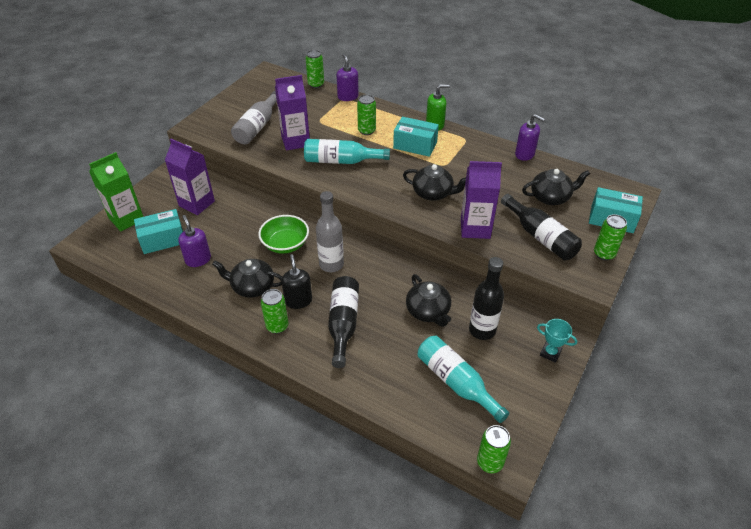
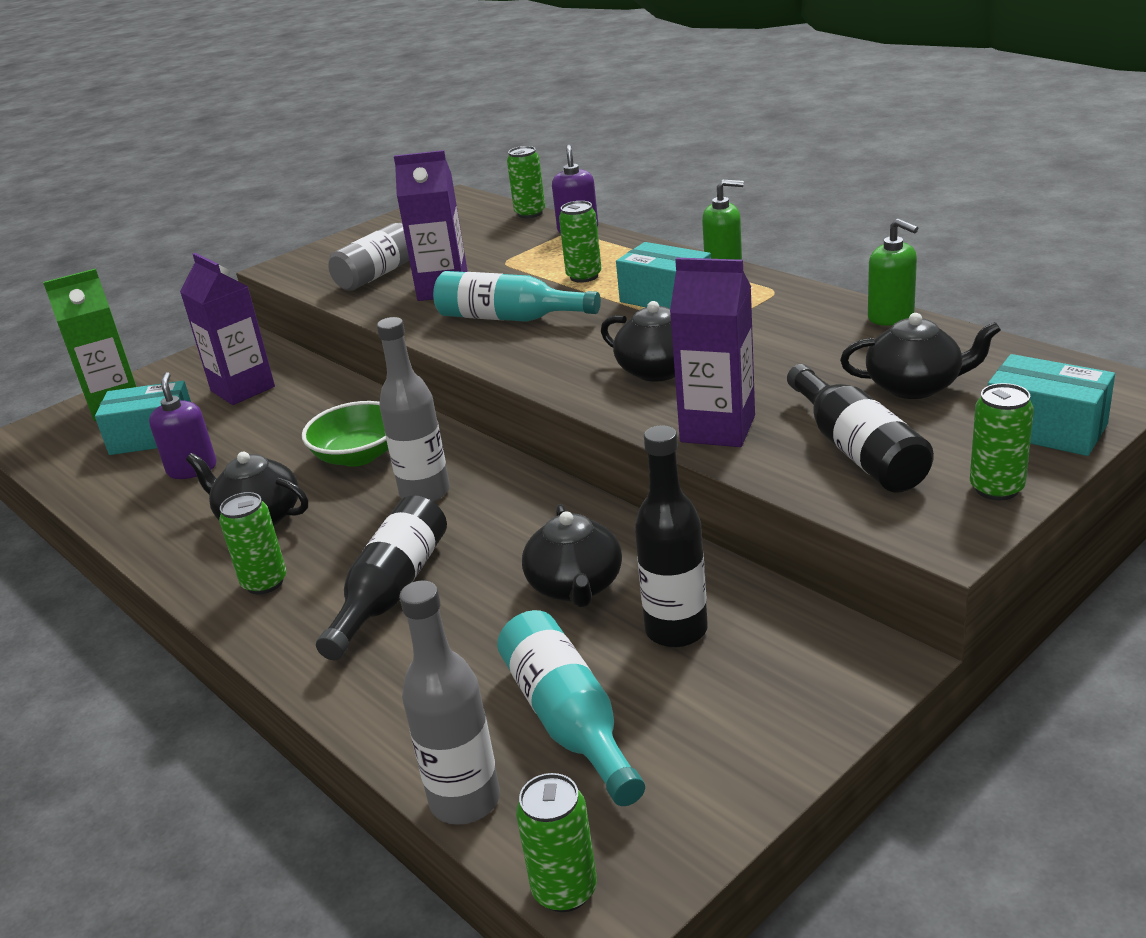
camera: 20 degrees right, 15 degrees down
black soap dispenser [281,254,312,309] -> none
purple soap dispenser [515,114,545,161] -> green soap dispenser [868,219,918,326]
turquoise trophy [537,319,577,363] -> none
none -> grey bottle [399,580,500,825]

